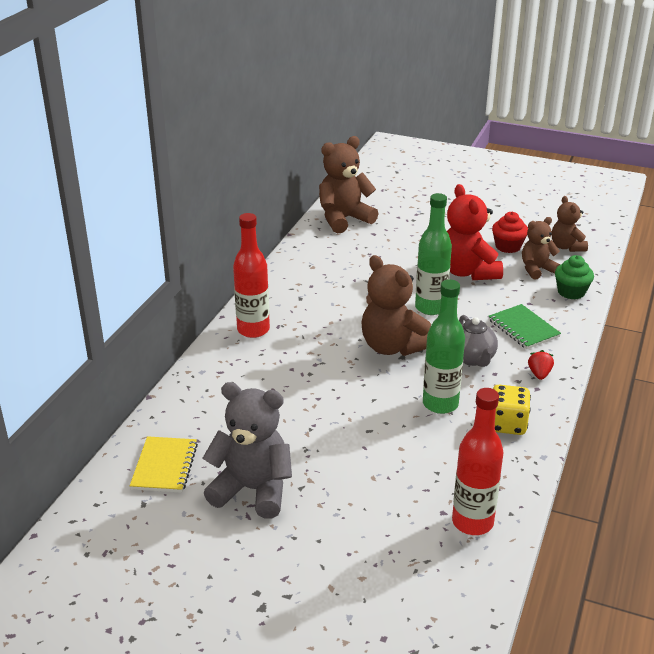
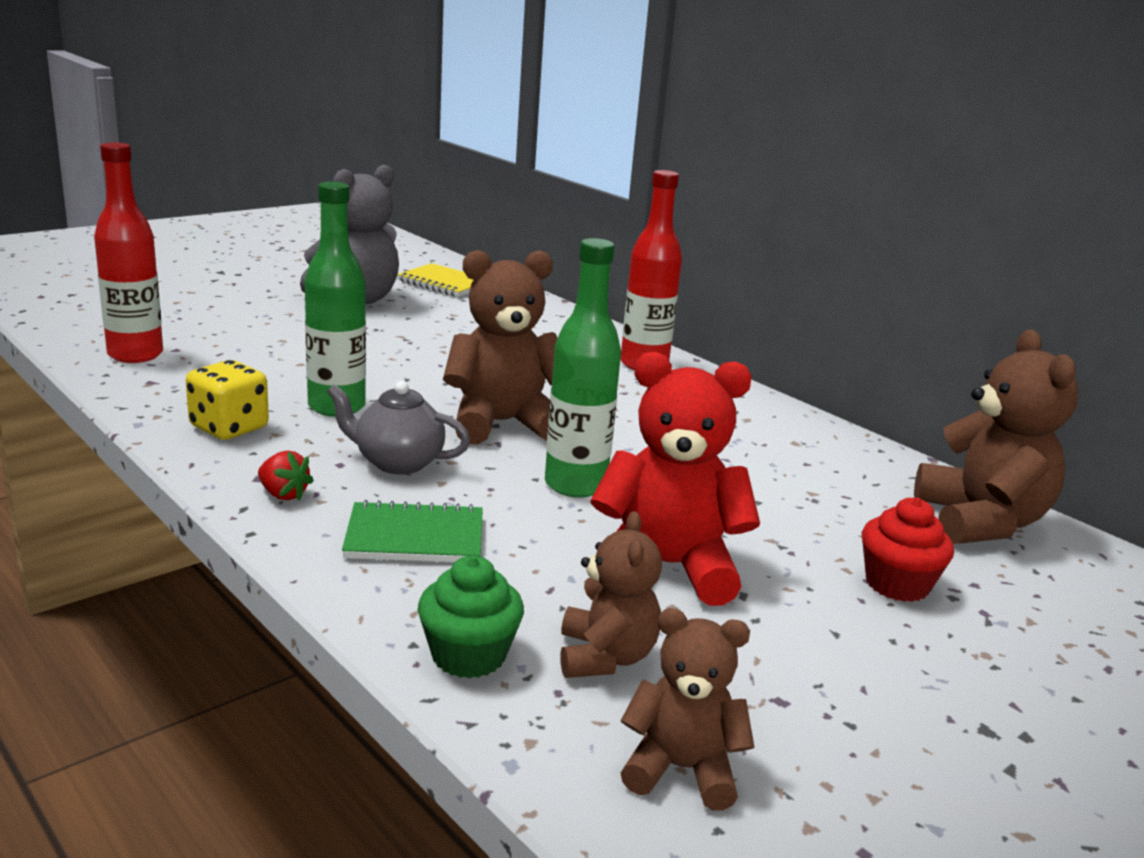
camera: 115 degrees right, 10 degrees down
red cupcake [492,212,528,253] -> red cupcake moved to [862,498,954,602]

